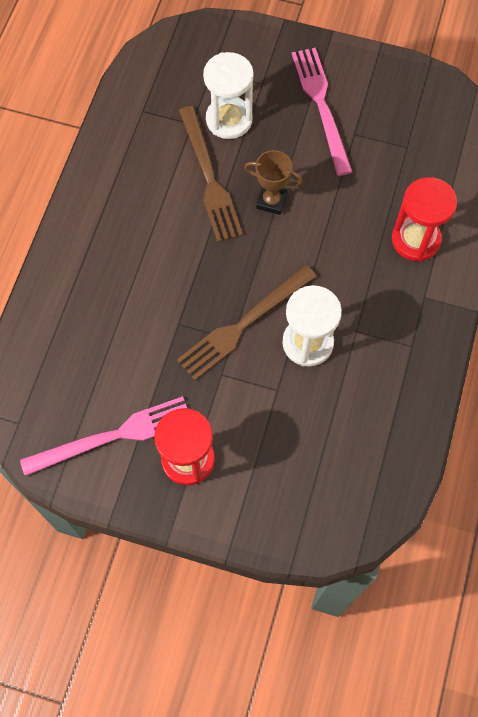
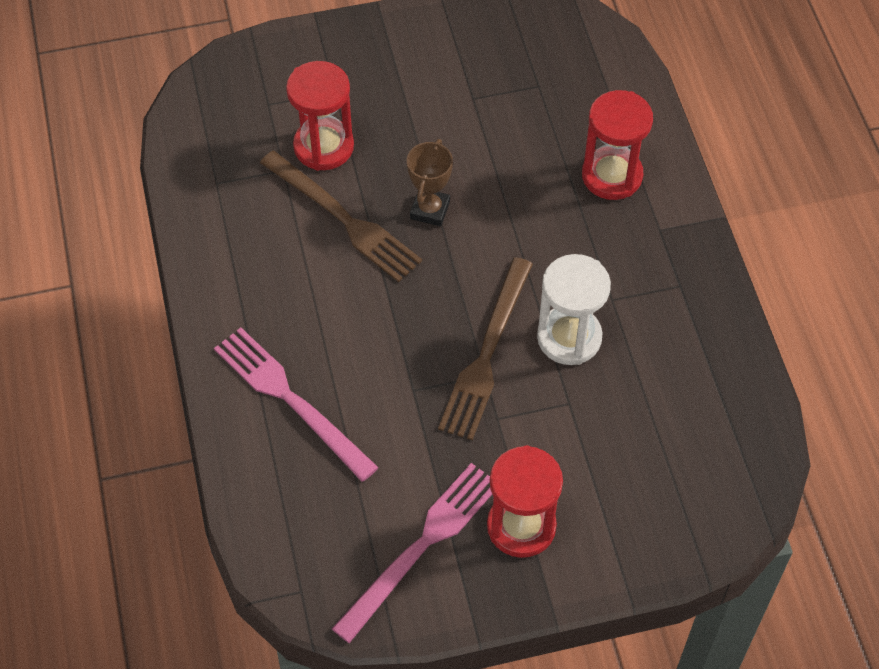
camera: 30 degrees left, 10 degrees down
white hourglass [203,52,254,139] -> red hourglass [286,61,354,171]
brown trophy [244,150,303,215] -> brown trophy turned 60 degrees counterclockwise [407,139,453,226]
pink fork [292,48,352,176] -> pink fork moved to [214,328,379,482]

